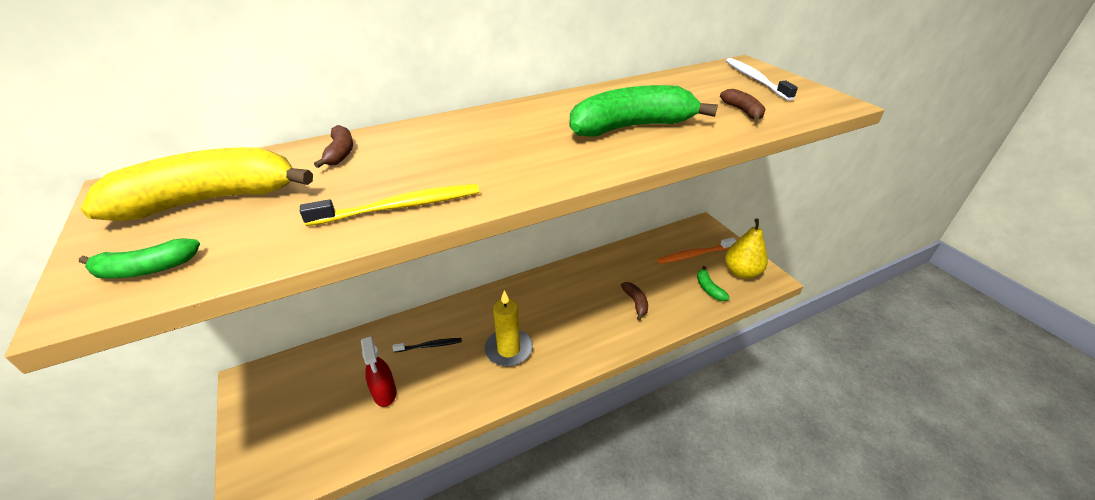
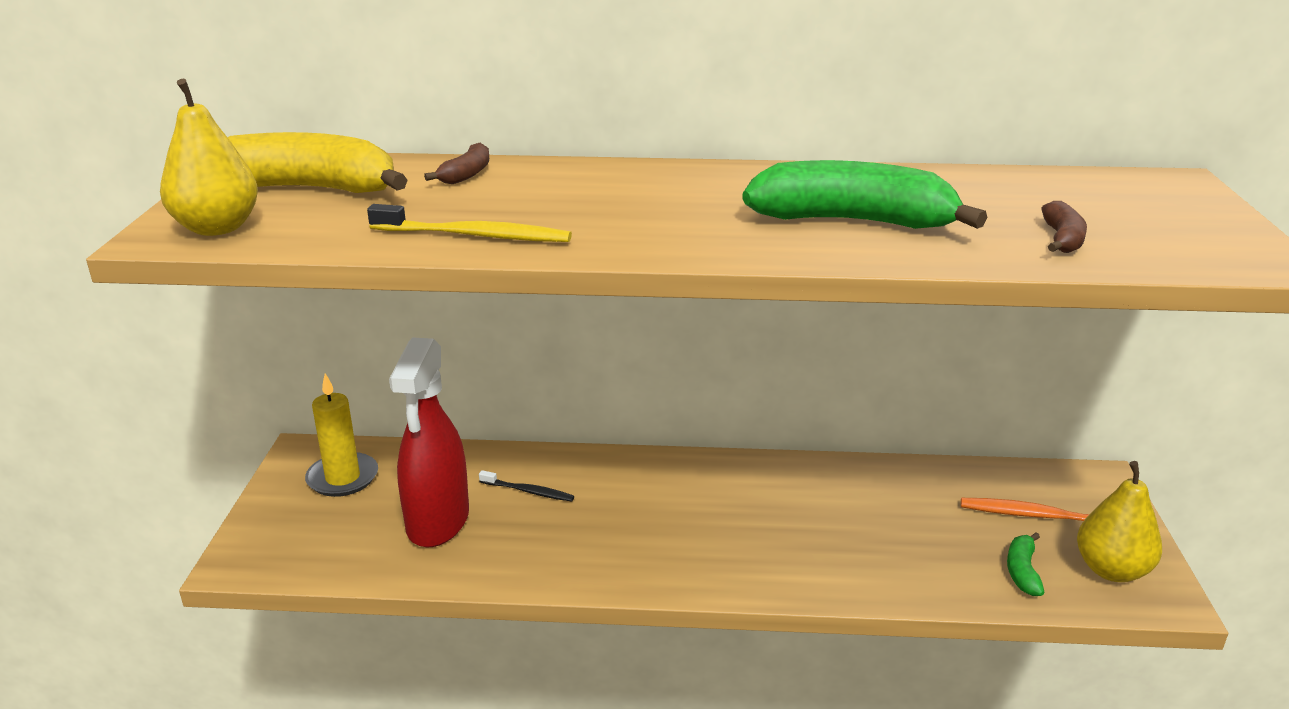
camera: 30 degrees right, 10 degrees down
green banana [79,238,200,279] -> yellow pear [160,78,258,236]
red spray bottle [361,336,397,407] -> red spray bottle [389,337,469,547], size x1.78
yellow candle [484,290,533,367] -> yellow candle moved to [305,373,378,497]
brown banana [621,282,648,321] -> none
white toothbrush [726,58,798,101] -> none

